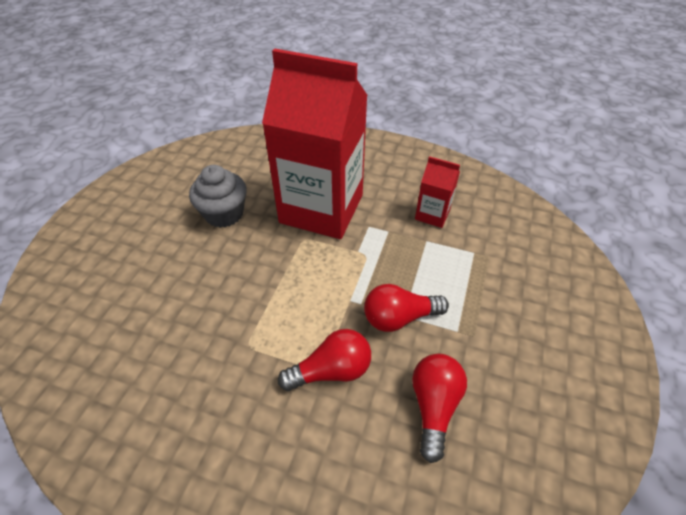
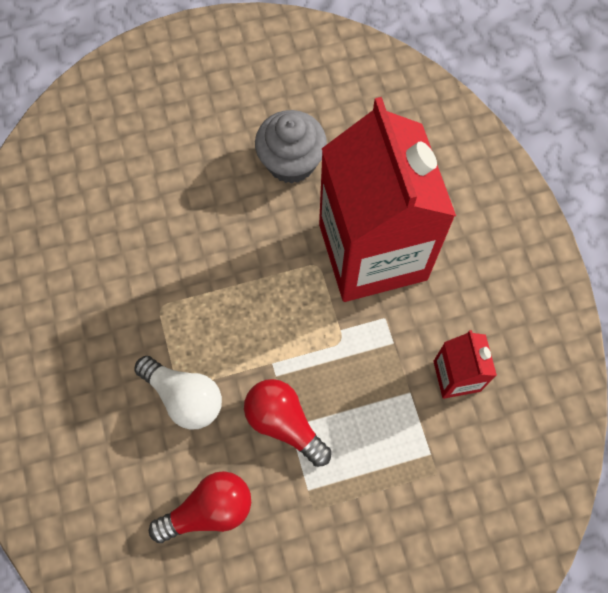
camera: 55 degrees right, 20 degrees up
red light bulb [278,329,371,391] -> white light bulb [134,356,222,429]

